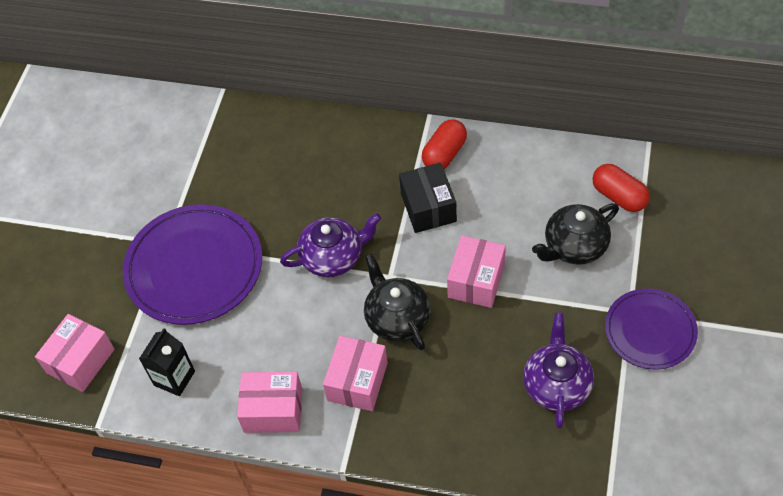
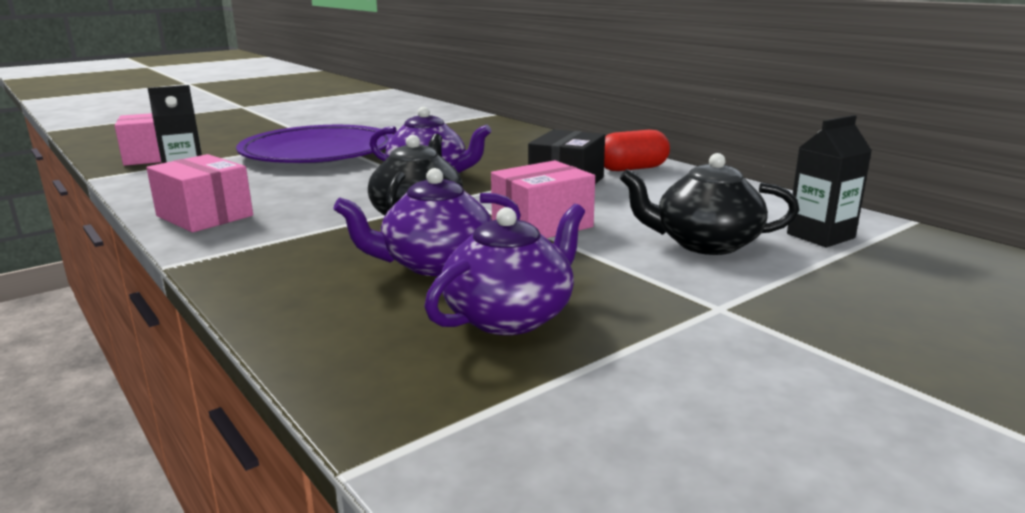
camera: 35 degrees right, 35 degrees down
pink box [323,336,388,411] -> none
red capsule [592,164,650,212] -> black carton [787,115,872,247]
purple plate [605,288,698,370] -> none
none -> purple teapot [333,168,521,276]

